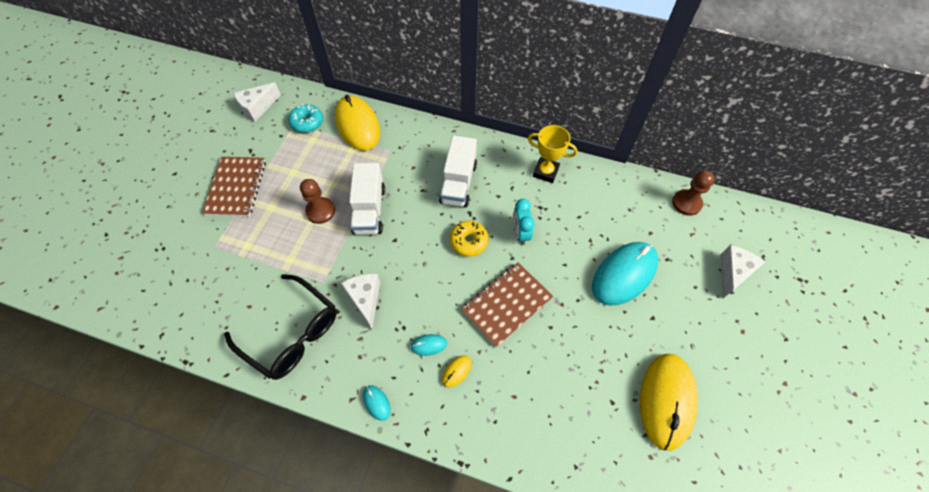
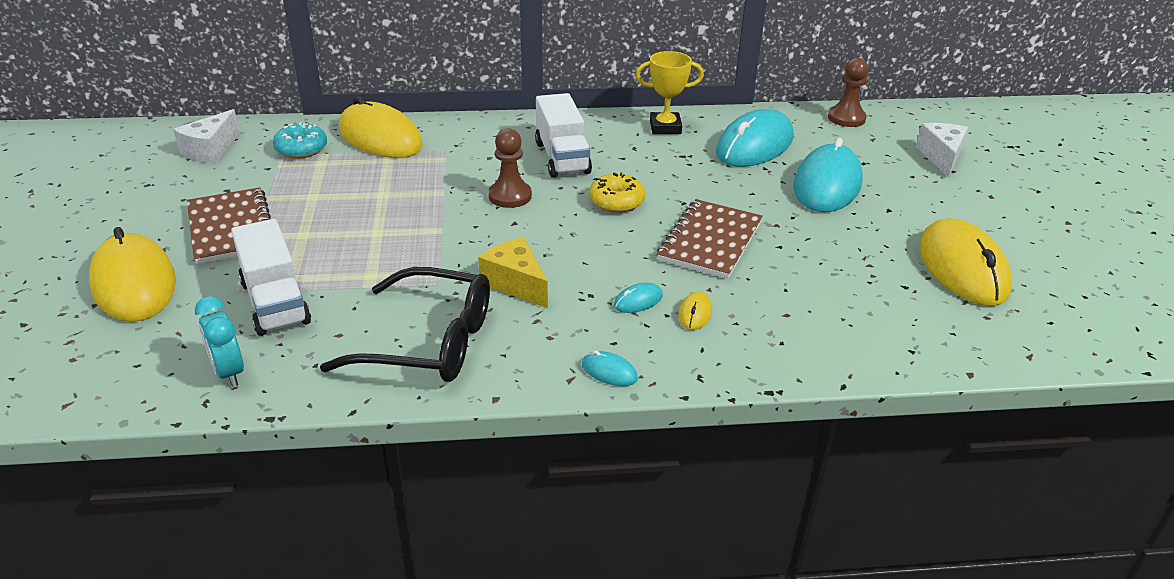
camera: 25 degrees left, 25 degrees down
brown pawn [300,179,335,224] -> brown pawn moved to [488,128,532,208]
white cheese [341,274,380,329] -> yellow cheese [478,237,548,308]
white truck [349,163,385,235] -> white truck moved to [231,219,311,336]
turquoise clock [513,199,534,245] -> turquoise clock moved to [195,296,244,387]
none -> yellow mouse [89,227,176,322]
none -> turquoise mouse [716,109,793,167]

